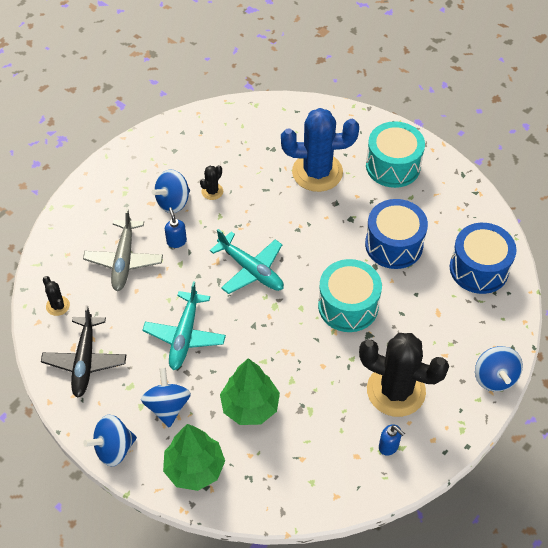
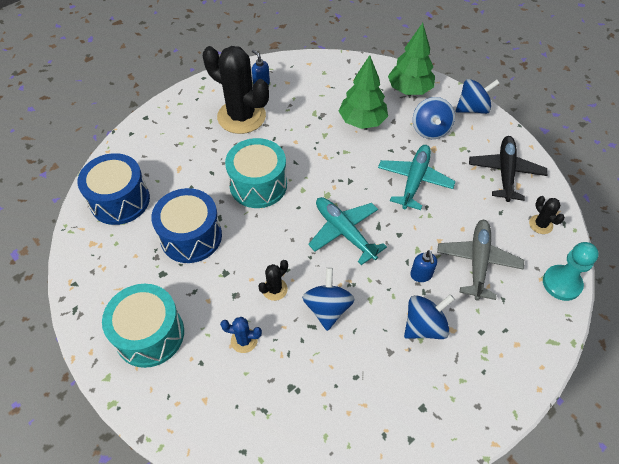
camera: 170 degrees left, 0 degrees up
black cactus [200,165,223,200] -> black cactus moved to [258,260,288,301]
blue cactus [281,108,359,192] -> blue cactus [220,317,262,353], size x0.42
blue spinning top [475,346,523,391] -> blue spinning top moved to [302,268,355,331]
none -> turquoise pawn [543,242,599,301]

